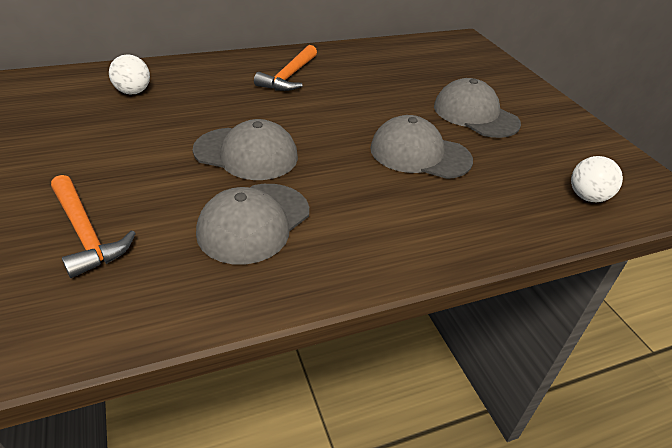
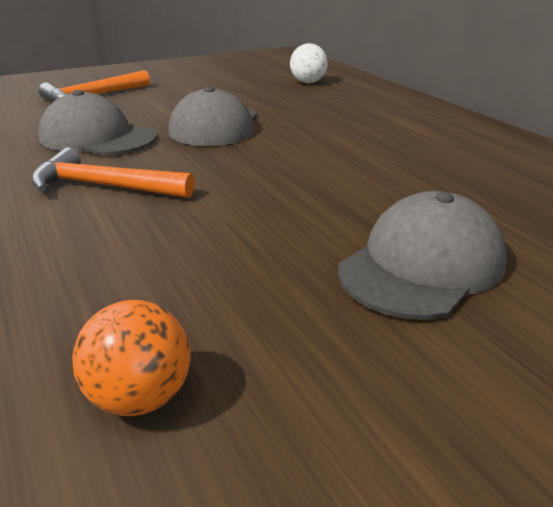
camera: 85 degrees right, 10 degrees down
orange hammer [254,45,317,91] -> orange hammer moved to [31,147,195,198]
grey cap [370,115,473,179] -> none
white ball [571,156,623,202] -> orange ball [72,300,191,416]

